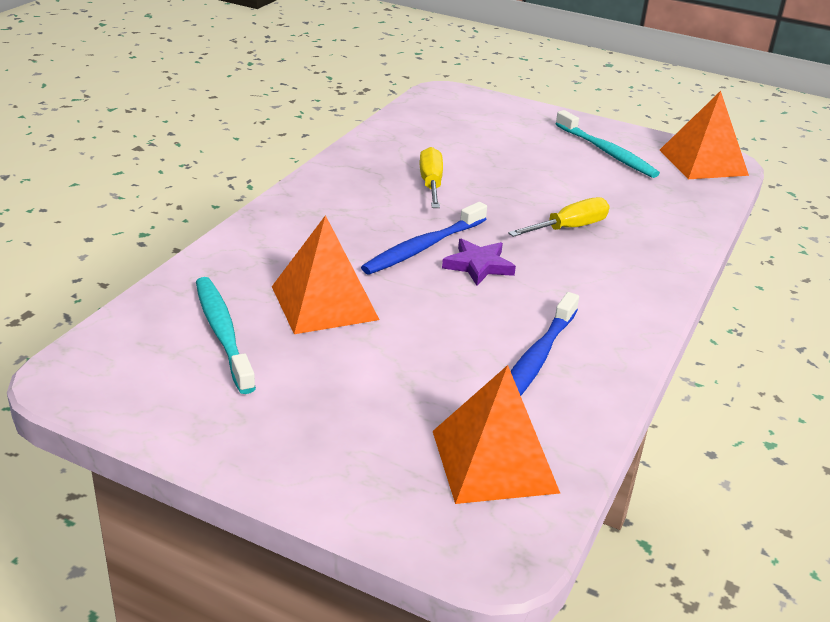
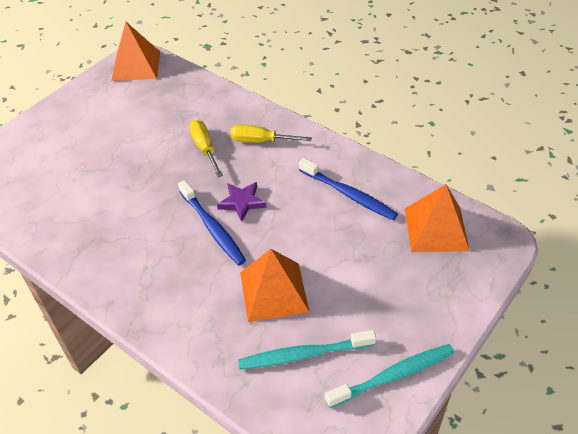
camera: 75 degrees left, 15 degrees up
yellow screwdriver [420,147,443,208] -> yellow screwdriver moved to [230,124,312,143]
turquoise toothbrush [555,110,660,178] -> turquoise toothbrush moved to [325,344,454,408]

